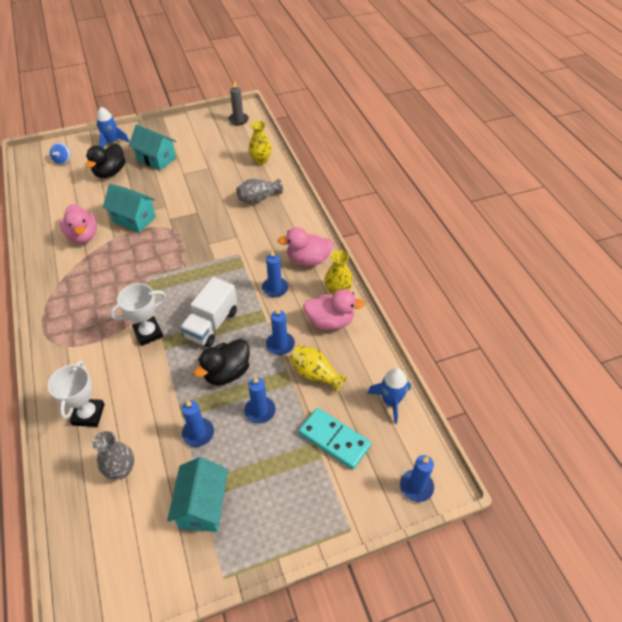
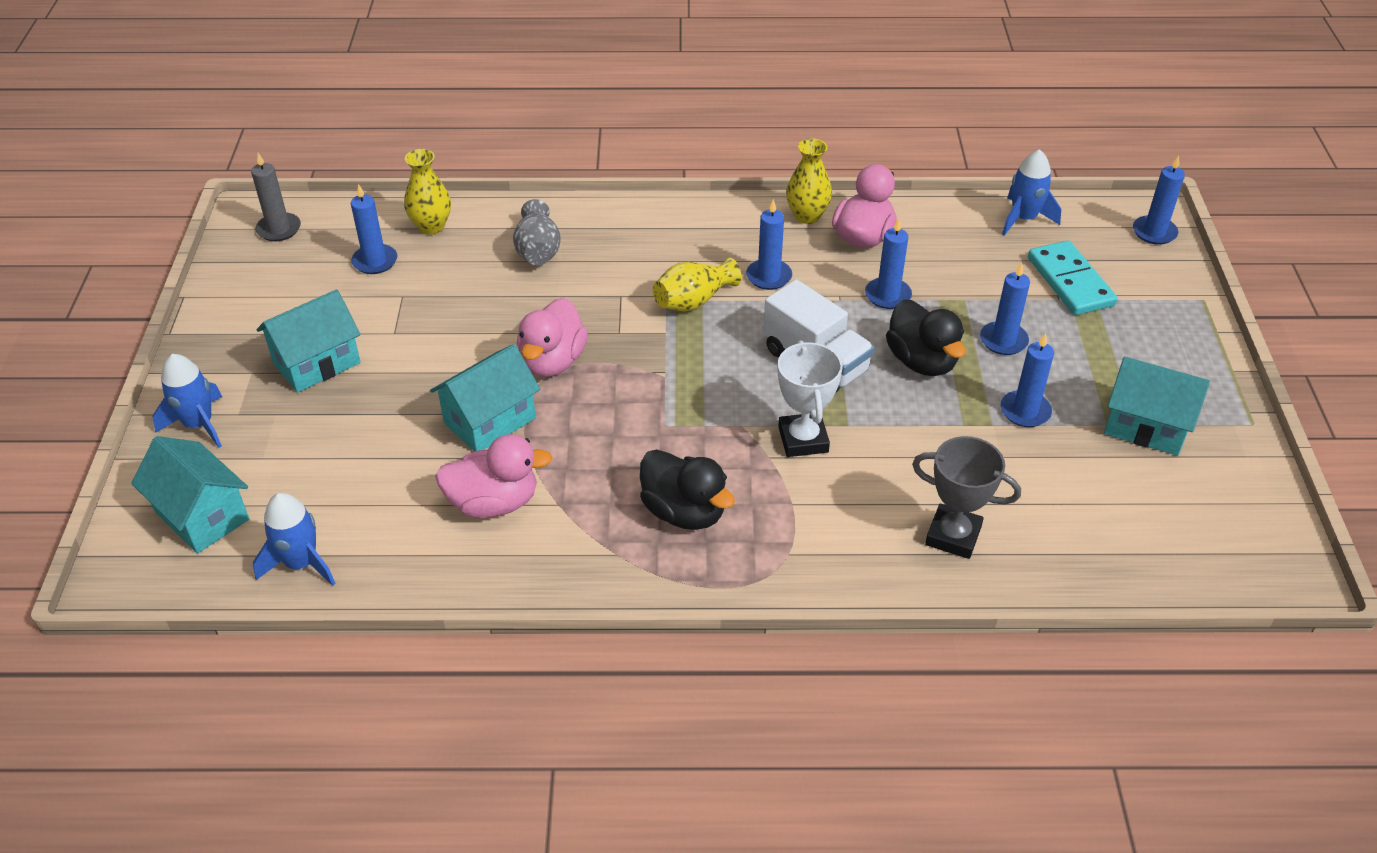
camera: 70 degrees left, 5 degrees down
white trophy [48,361,105,427] -> grey trophy [912,436,1021,559]
blue spinning top [50,143,71,165] -> turquoise house [131,436,249,553]
black duck [86,143,125,178] -> black duck moved to [640,449,735,530]
grey vase [92,431,134,479] -> none
pink duck [278,227,334,266] -> pink duck moved to [517,298,588,377]
yellow vase [289,345,347,392] -> yellow vase moved to [653,257,741,311]
turquoise domino [299,408,371,470] -> turquoise domino turned 75 degrees counterclockwise [1028,241,1118,315]
none -> blue rocket [253,493,336,586]
none -> blue candle [351,184,397,274]

